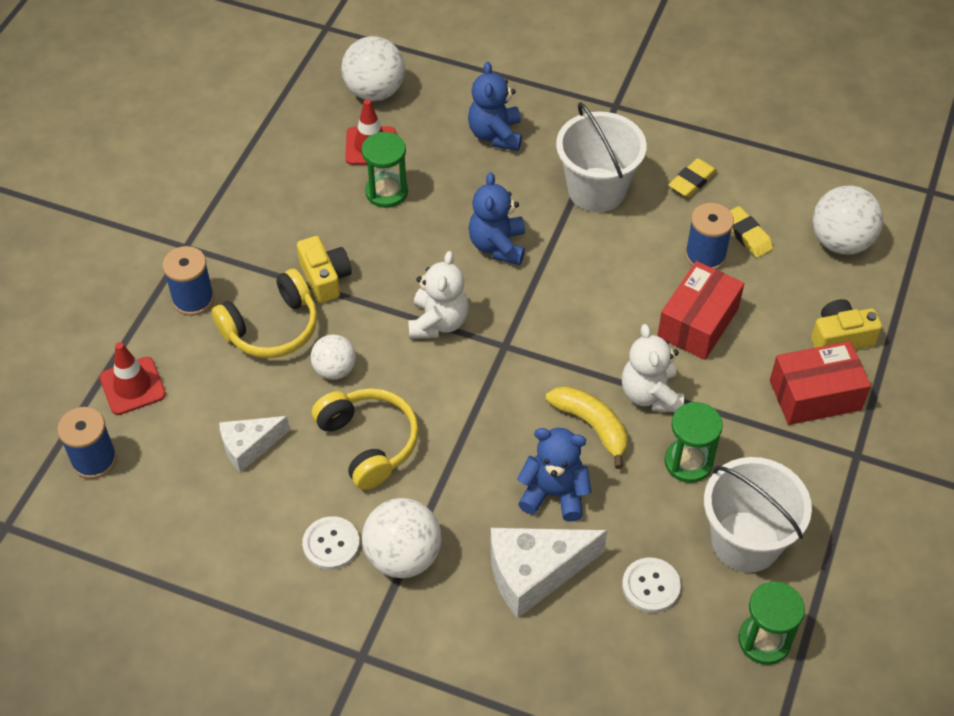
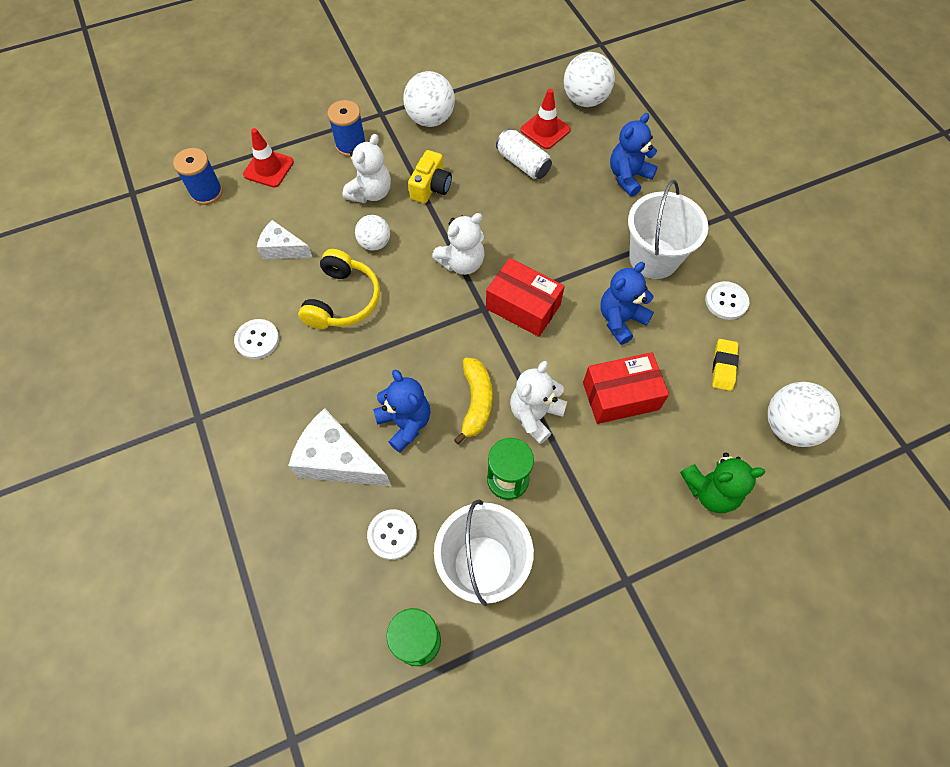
camera: 45 degrees right, 10 degrees up
yellow headphones [211,269,317,358] -> white teddy bear [342,134,391,203]
green hourglass [362,132,408,208] -> white can [496,128,552,179]
white ball [362,498,442,578] -> white ball moved to [403,71,455,127]
blue teddy bear [469,172,525,265] -> blue teddy bear moved to [600,262,654,345]
yellow eraser [669,158,717,197] -> white button [705,281,749,320]
blue spool [685,203,734,270] -> none
red box [770,341,871,425] -> red box moved to [486,258,565,337]
yellow camera [811,299,882,349] -> green teddy bear [680,453,765,513]

